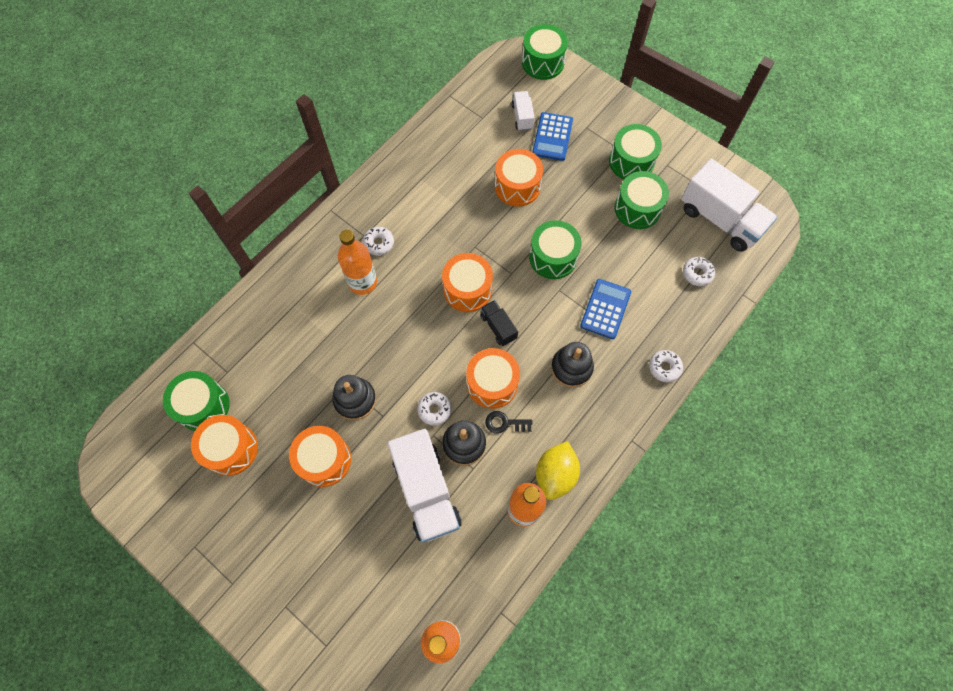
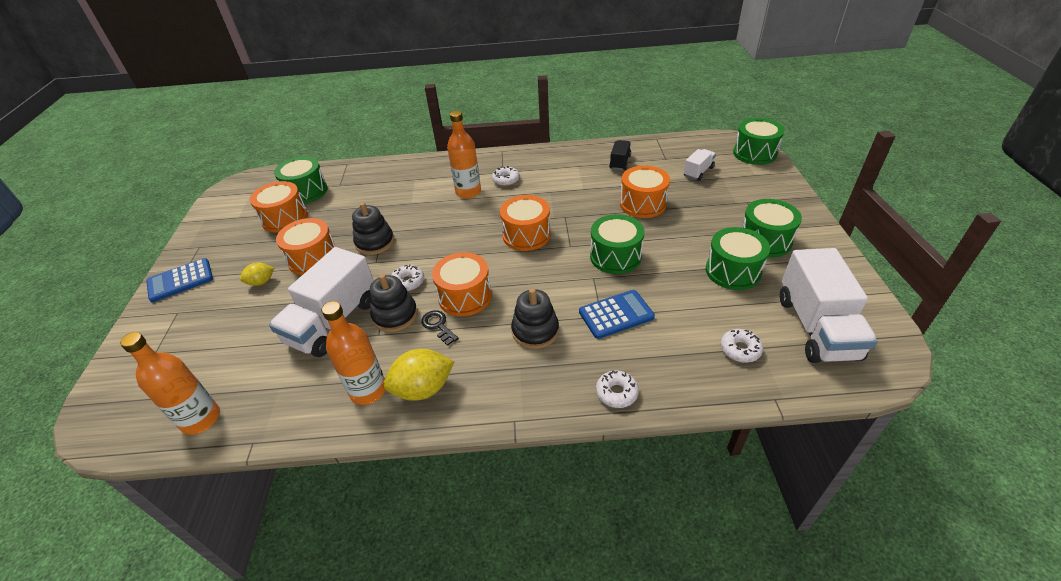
camera: 50 degrees right, 25 degrees down
black truck [480,300,518,346] -> black truck moved to [609,140,631,170]
blue calculator [532,112,573,161] -> blue calculator moved to [146,258,213,302]
none -> yellow lemon [240,262,274,286]

